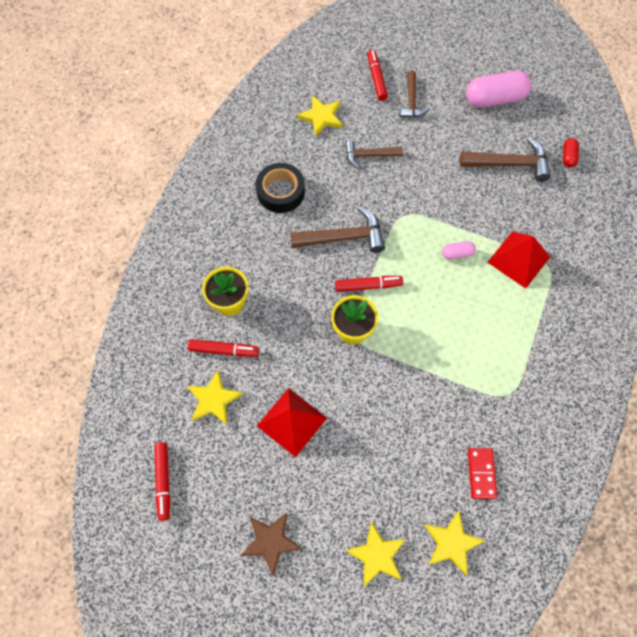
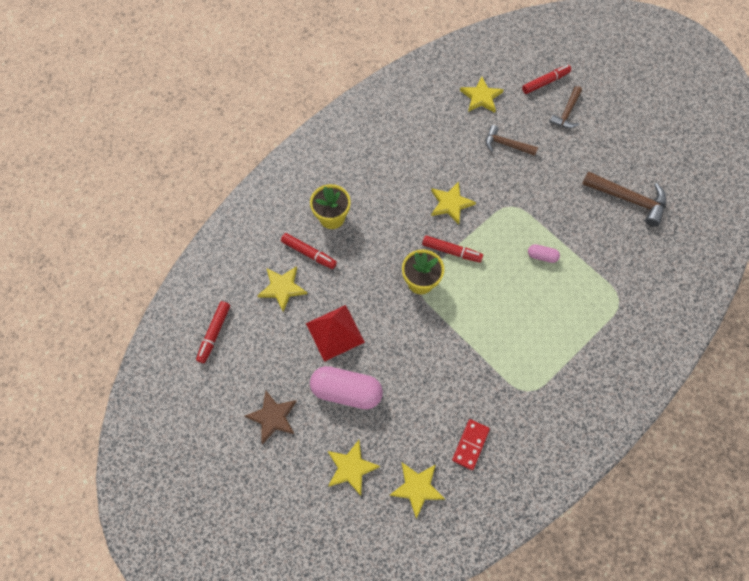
camera: 25 degrees right, 0 degrees up
black tape [256,163,305,213] -> none
brown hammer [290,207,385,253] -> yellow star [431,182,476,225]
red marker [367,50,388,101] -> red marker turned 45 degrees clockwise [522,65,571,94]
pink capsule [466,71,531,108] -> pink capsule moved to [310,366,383,409]
red pyramid [487,232,550,289] -> none
red capsule [563,138,579,167] -> none

